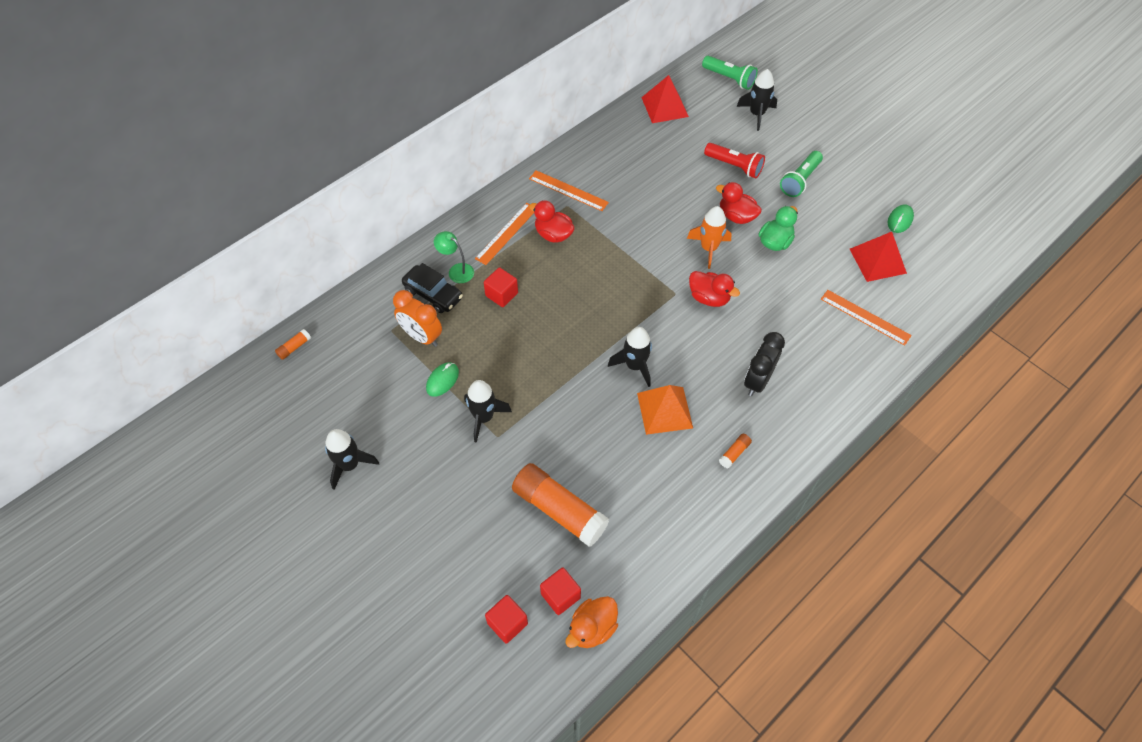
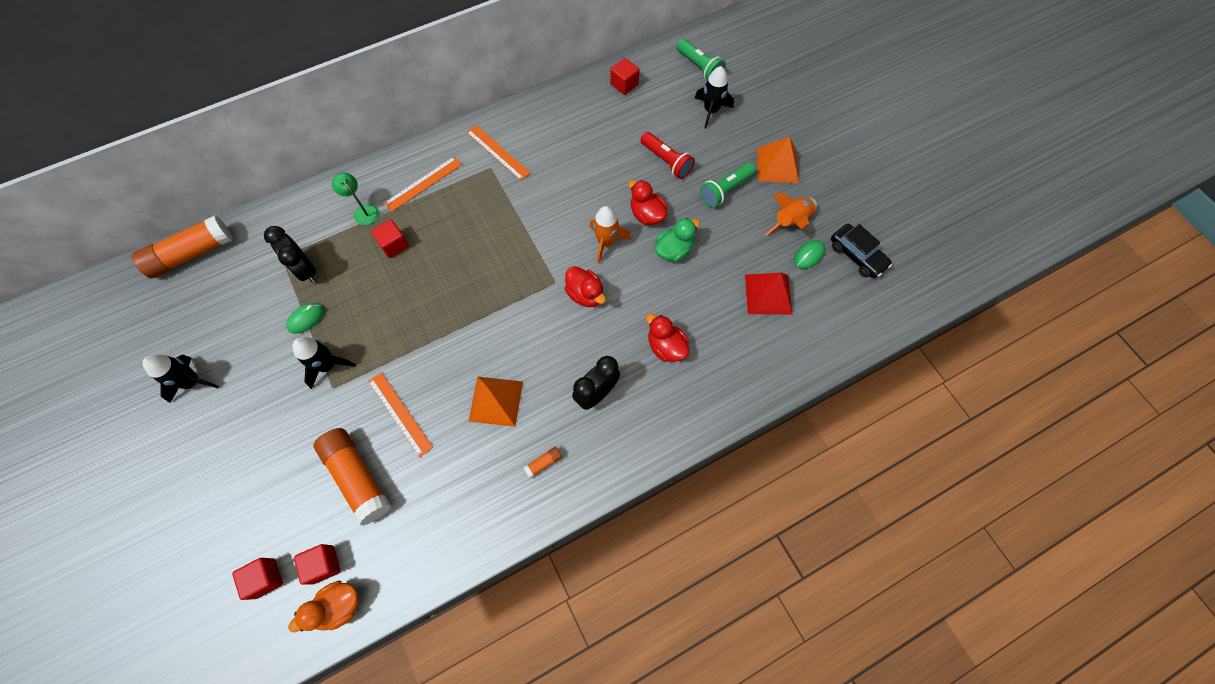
camera: 15 degrees right, 10 degrees up
orange glue stick [275,329,311,360] -> orange glue stick [131,215,233,278], size x2.47
orange clock [393,290,442,347] -> black clock [264,226,316,283]
black car [402,263,463,313] -> black car moved to [831,224,892,278]
red duck [529,200,575,243] -> red duck moved to [646,313,689,362]
black rocket [608,327,652,387] -> none
red pyramid [641,75,689,123] -> red cube [610,58,640,95]
orange ruler [821,290,912,346] -> orange ruler moved to [368,372,433,457]
none -> orange pyramid [757,137,799,183]
none -> orange rocket [765,193,817,236]

